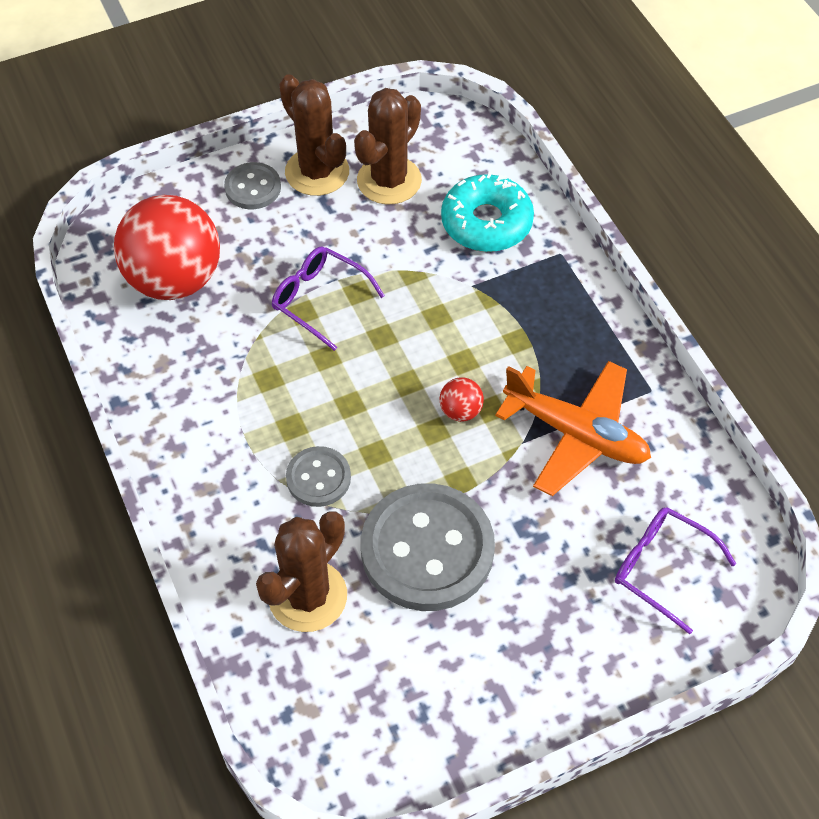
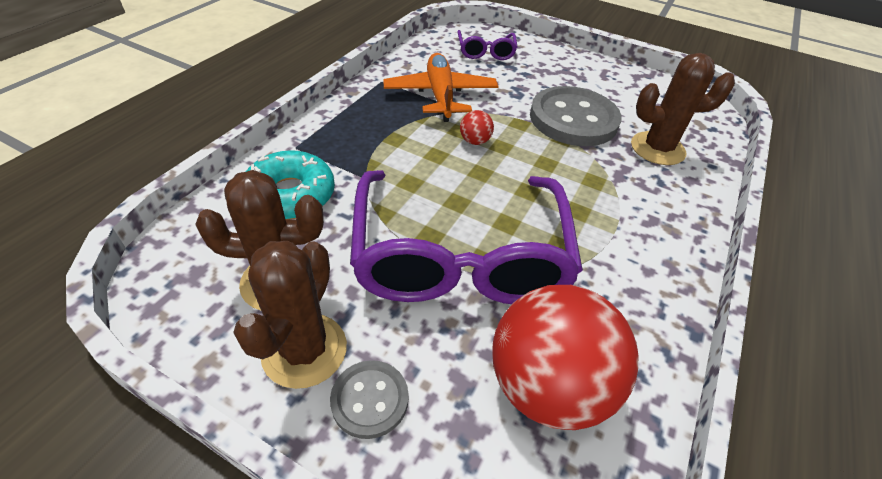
camera: 130 degrees left, 10 degrees down
purple glasses [272,246,385,351] -> purple glasses [350,170,583,304], size x2.23
grey button [286,446,351,507] -> none

